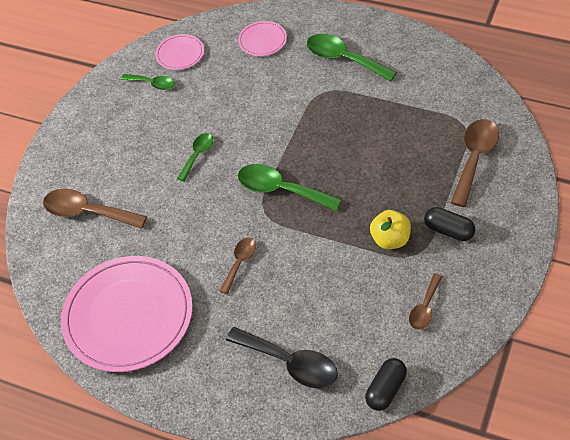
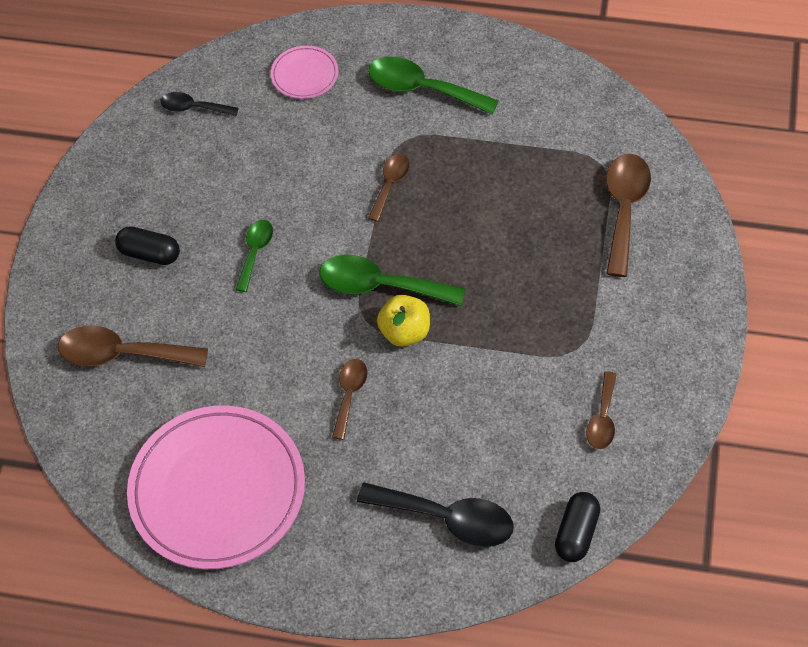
camera: 15 degrees left, 5 degrees up
green spoon [121,74,175,90] -> none
pink plate [155,34,204,70] -> black spoon [160,92,239,116]
yellow apple [370,210,411,249] -> yellow apple moved to [377,295,430,347]
black capsule [424,207,475,241] -> black capsule moved to [115,226,180,265]
none -> brown spoon [368,154,410,222]

